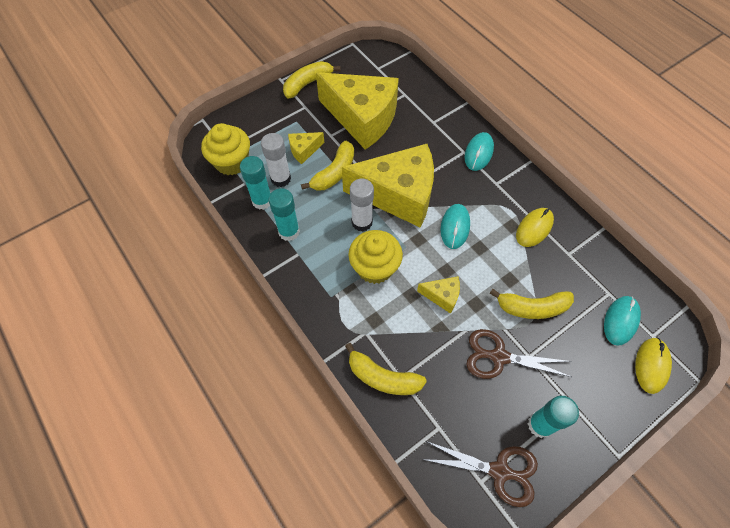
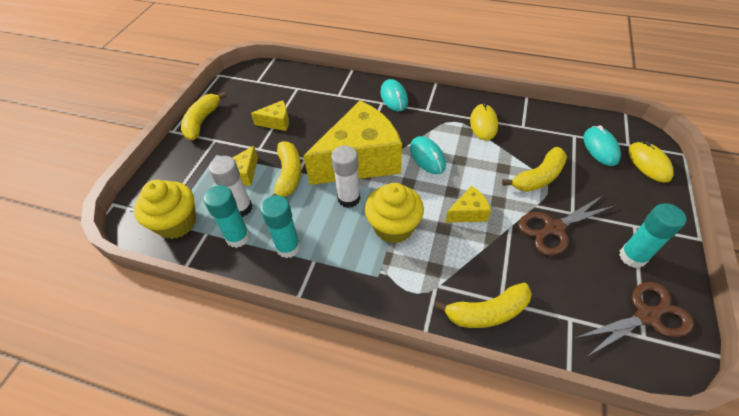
camera: 35 degrees left, 10 degrees down
yellow cheese [316,72,399,149] -> yellow cheese [251,100,289,131], size x0.42

